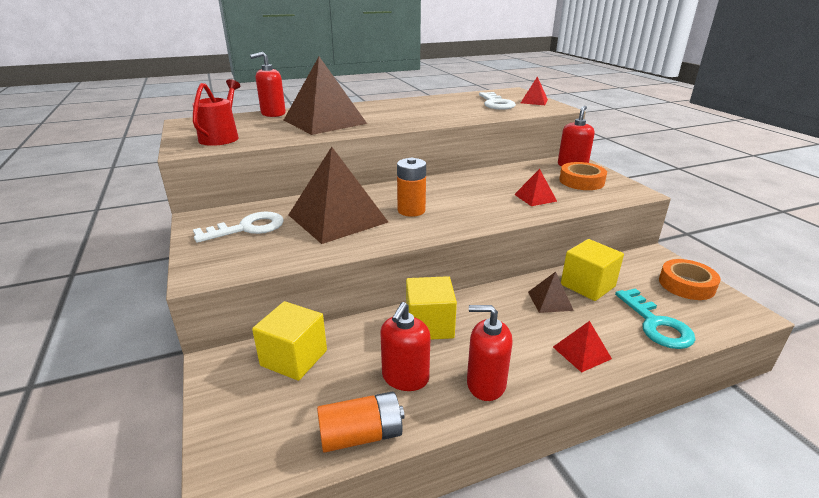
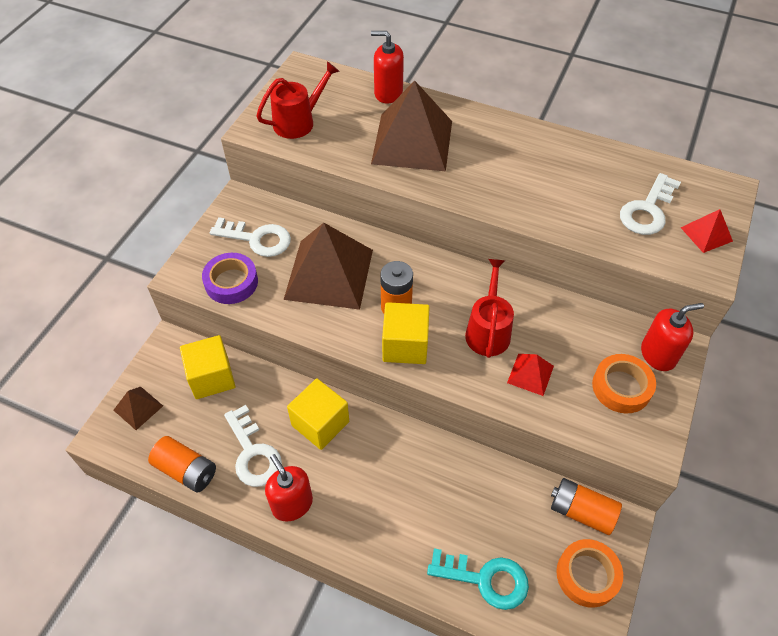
camera: 45 degrees right, 25 degrees up
red soap dispenser [380,302,430,391] -> white key [224,405,282,487]
brown pyramid [528,272,574,313] -> brown pyramid moved to [114,387,163,430]
red pyramid [553,321,612,373] -> none
yellow cube [561,239,624,301] -> yellow cube moved to [382,302,429,364]
turquoise key [615,288,696,349] -> turquoise key turned 105 degrees counterclockwise [427,548,529,610]
none -> purple tape [202,253,258,304]
none -> red watering can [465,259,514,358]
none -> orange battery [551,478,622,535]

